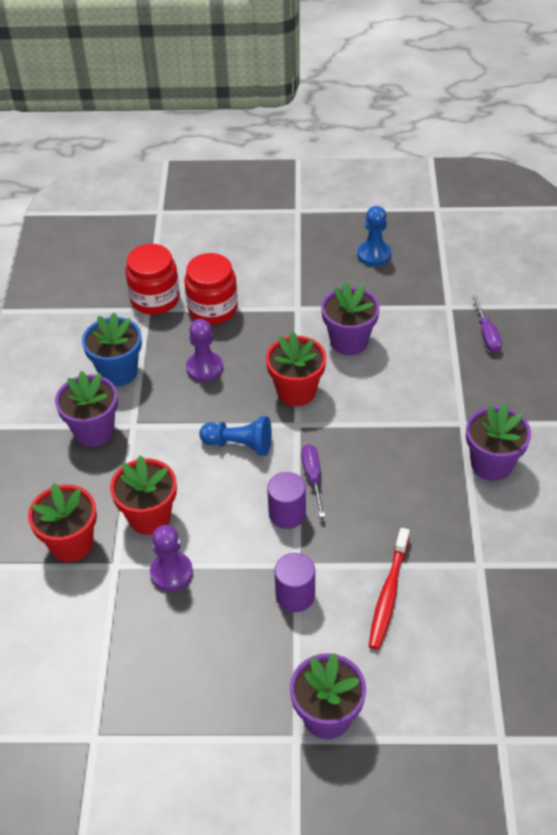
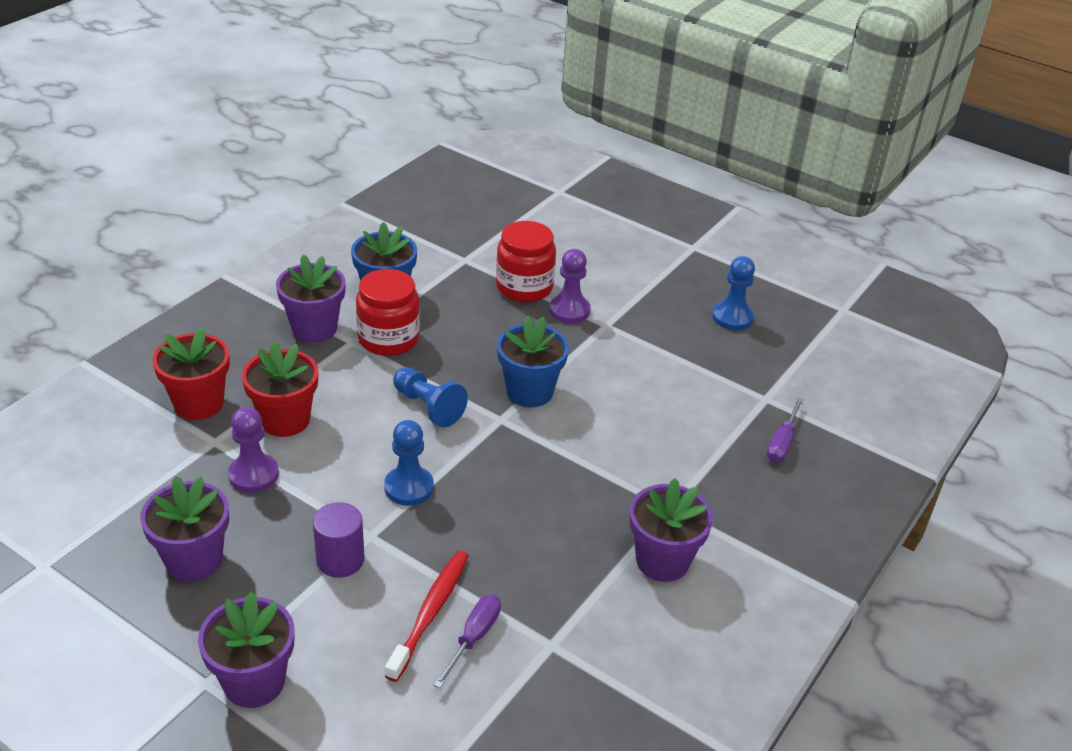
camera: 30 degrees right, 10 degrees down
red jar [126,244,180,315] -> red jar moved to [356,269,420,356]
purple pawn [186,319,223,382] -> purple pawn moved to [549,249,591,323]
red flower pot [266,331,326,406] -> blue flower pot [497,316,569,408]
purple cylinder [267,472,306,529] -> blue pawn [384,420,434,506]
purple screwdriver [301,444,325,517] -> purple screwdriver moved to [434,595,501,688]
purple flower pot [321,282,380,355] -> purple flower pot moved to [140,476,229,582]
red toothbrush [369,528,410,650] -> red toothbrush turned 150 degrees clockwise [385,550,469,682]

